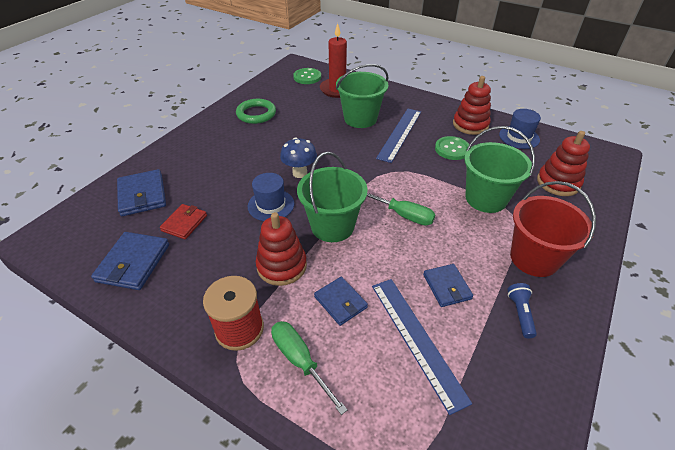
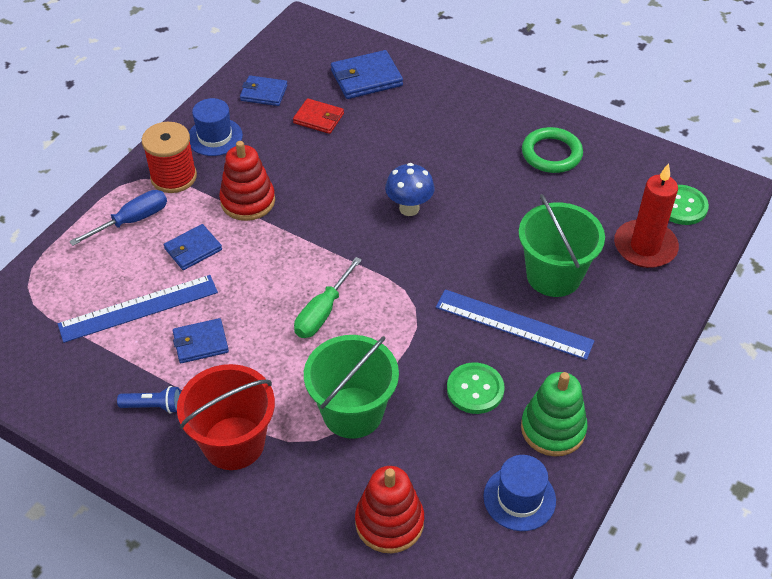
camera: 90 degrees right, 5 degrees up
blue wallet [91,232,169,290] -> blue wallet [240,76,288,106], size x0.66
blue hat [248,173,294,221] -> blue hat moved to [189,98,243,156]
green screwdriver [271,321,347,415] -> blue screwdriver [69,190,167,246]
green bucket [297,152,368,242] -> none
red stacking toy [453,76,491,135] -> green stacking toy [521,372,588,456]

